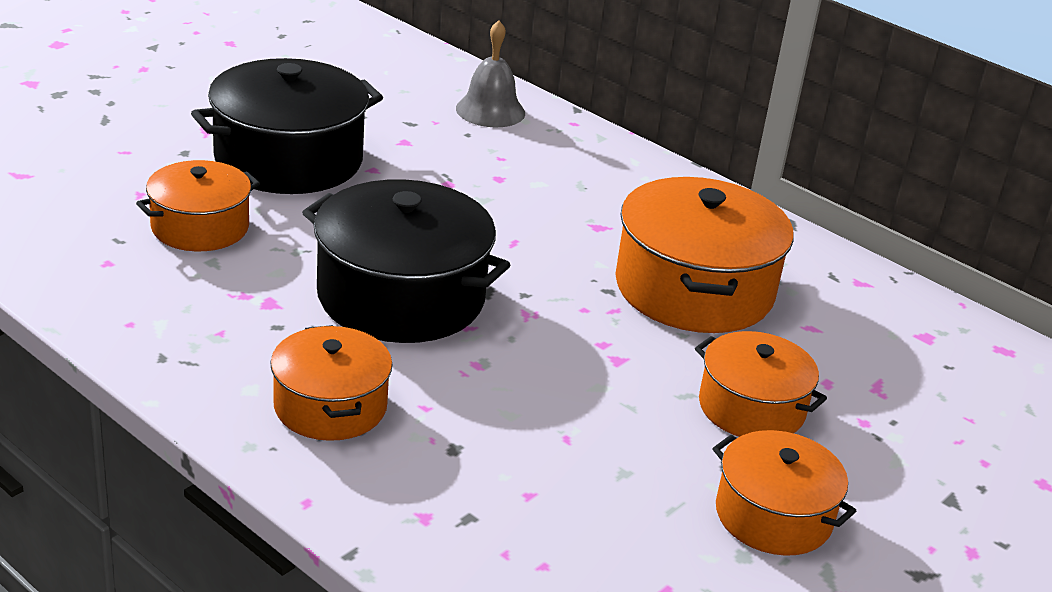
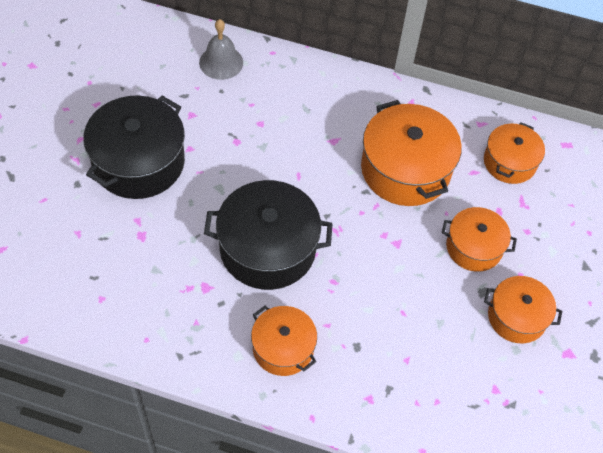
camera: 25 degrees left, 25 degrees up
orange pot [136,160,260,251] -> orange pot moved to [484,122,545,184]

